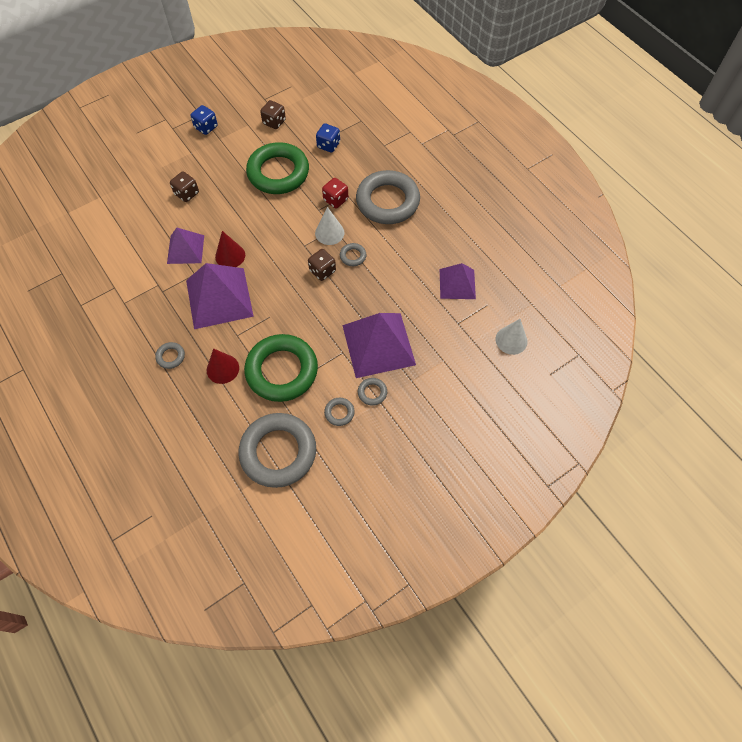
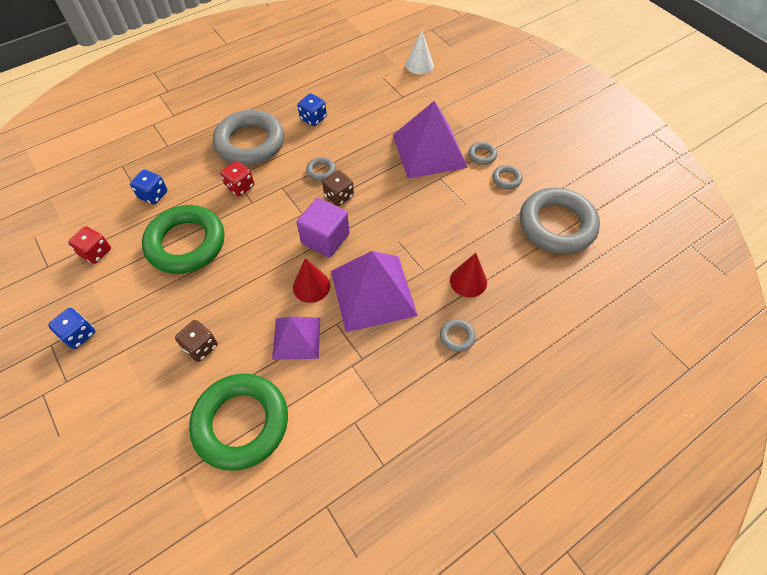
camera: 90 degrees left, 5 degrees down
green ring [244,334,318,402] -> green ring moved to [189,373,288,471]
brown dice [260,100,286,129] -> red dice [68,226,111,264]
white cone [315,207,344,245] -> none
purple pyramid [440,263,476,299] -> none
none -> purple cube [297,198,350,258]
none -> blue dice [298,93,327,126]

